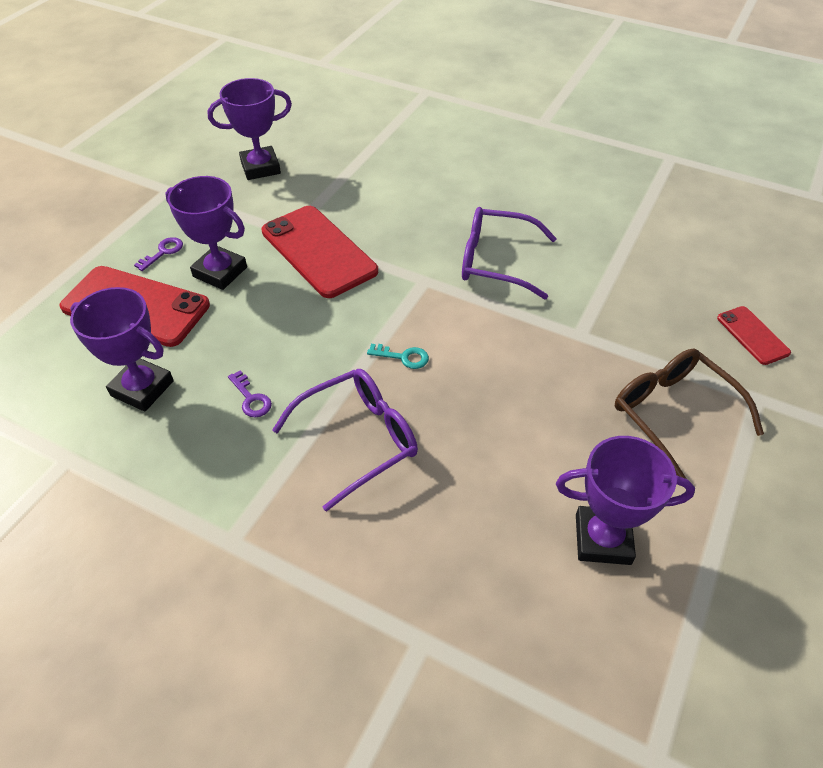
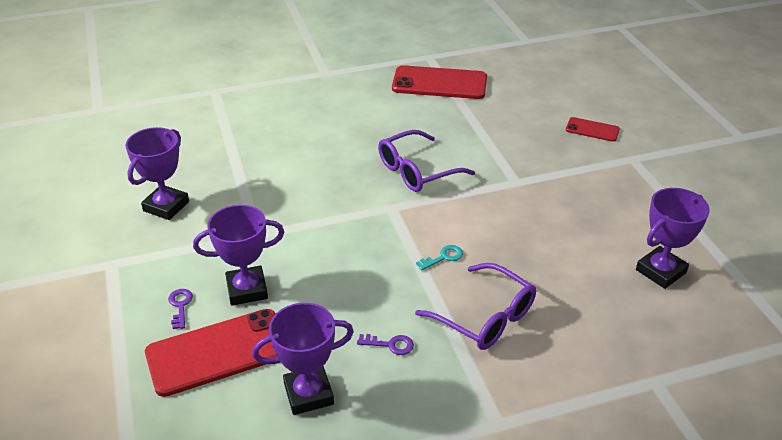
camera: 45 degrees left, 10 degrees down
red phone [262,206,378,298] -> red phone moved to [392,65,487,99]
purple glasses [272,369,418,512] -> purple glasses turned 120 degrees clockwise [415,263,536,350]
brown glasses [615,348,764,479] -> none

